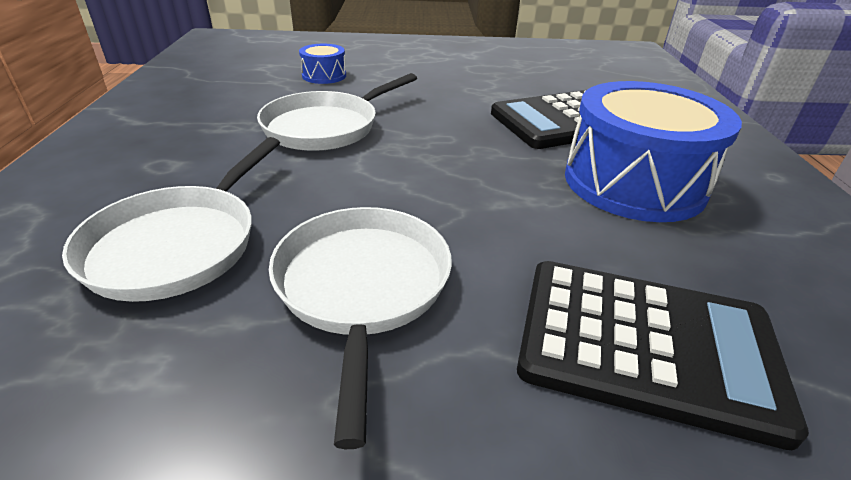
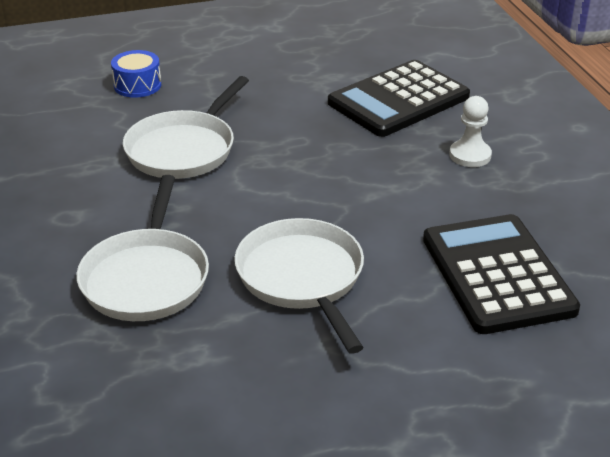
camera: 15 degrees left, 0 degrees up
black calculator [517,261,809,450] -> black calculator turned 105 degrees counterclockwise [423,214,580,334]
blue drum [565,81,742,222] -> white pawn [449,96,492,167]

